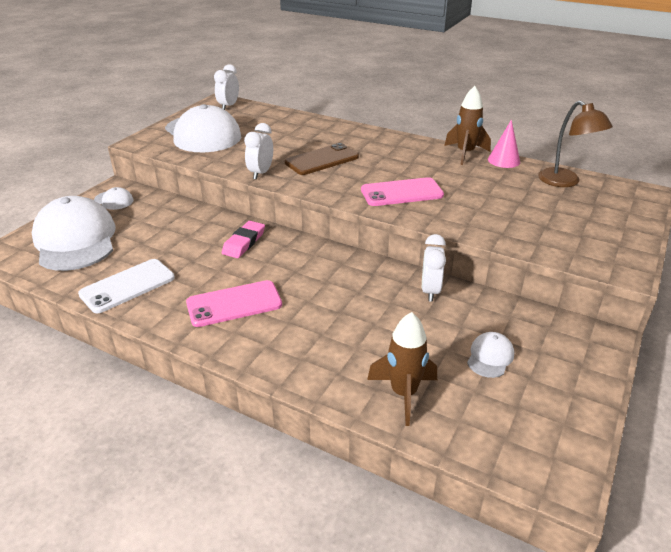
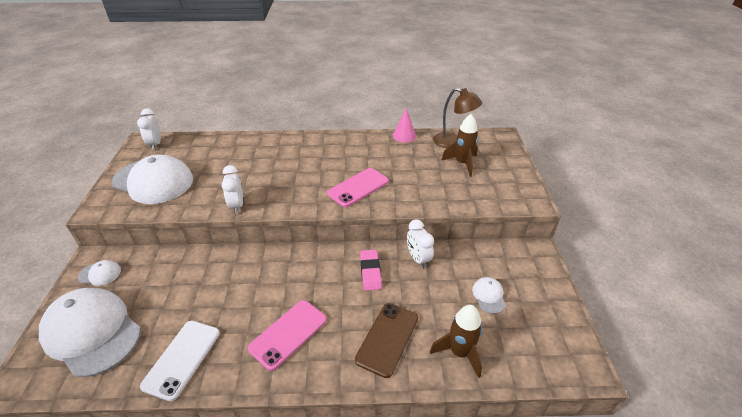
camera: 30 degrees left, 5 degrees up
pink eraser [222,221,265,258] -> pink eraser moved to [360,249,382,291]
brown phone [285,143,359,175] -> brown phone moved to [355,303,418,378]
brown rocket [444,86,491,165] -> brown rocket moved to [441,114,478,177]

